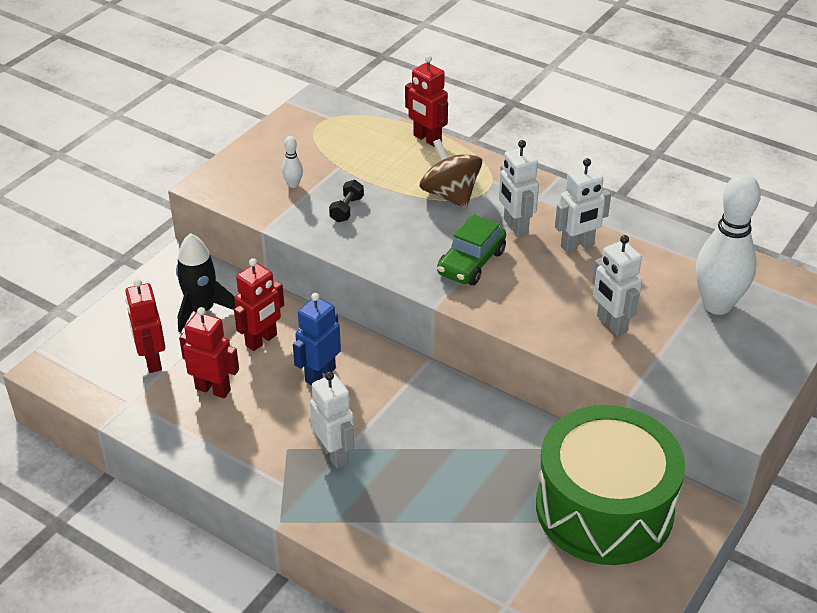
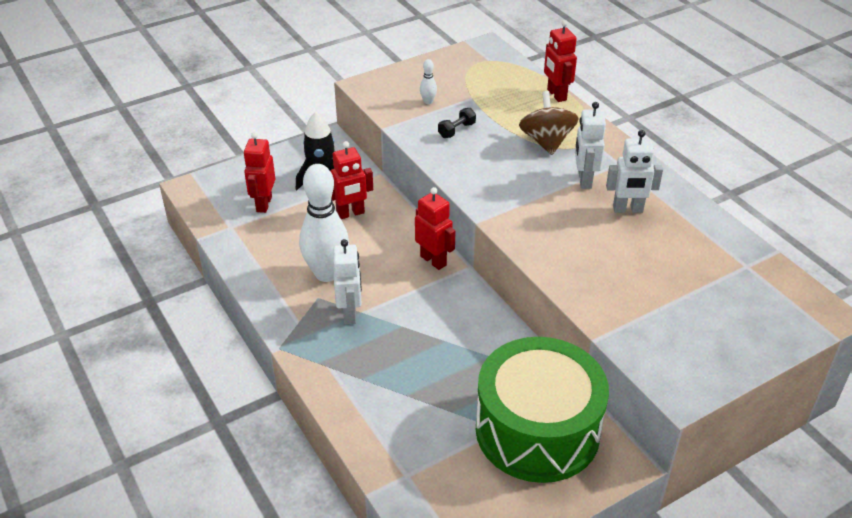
camera: 25 degrees right, 0 degrees up
red robot [179,307,239,398] -> red robot moved to [415,187,455,270]
blue robot [293,293,341,385] -> none
green car [437,214,506,285] -> none
white robot [592,235,642,336] -> none
white bowling pin [696,174,761,315] -> white bowling pin moved to [299,164,349,282]

